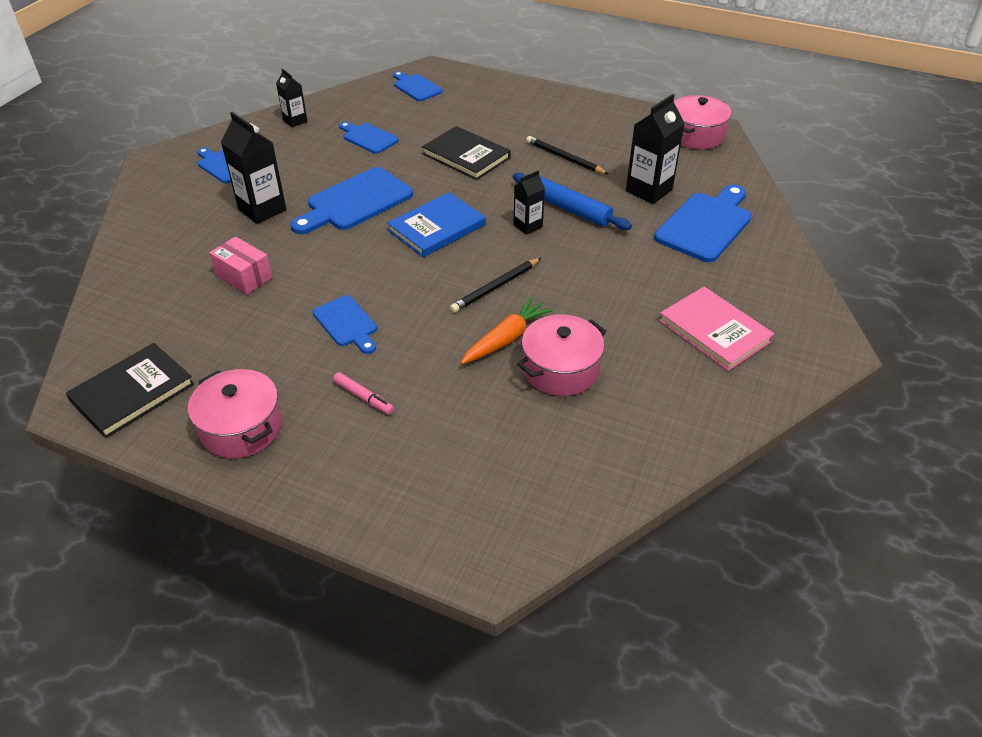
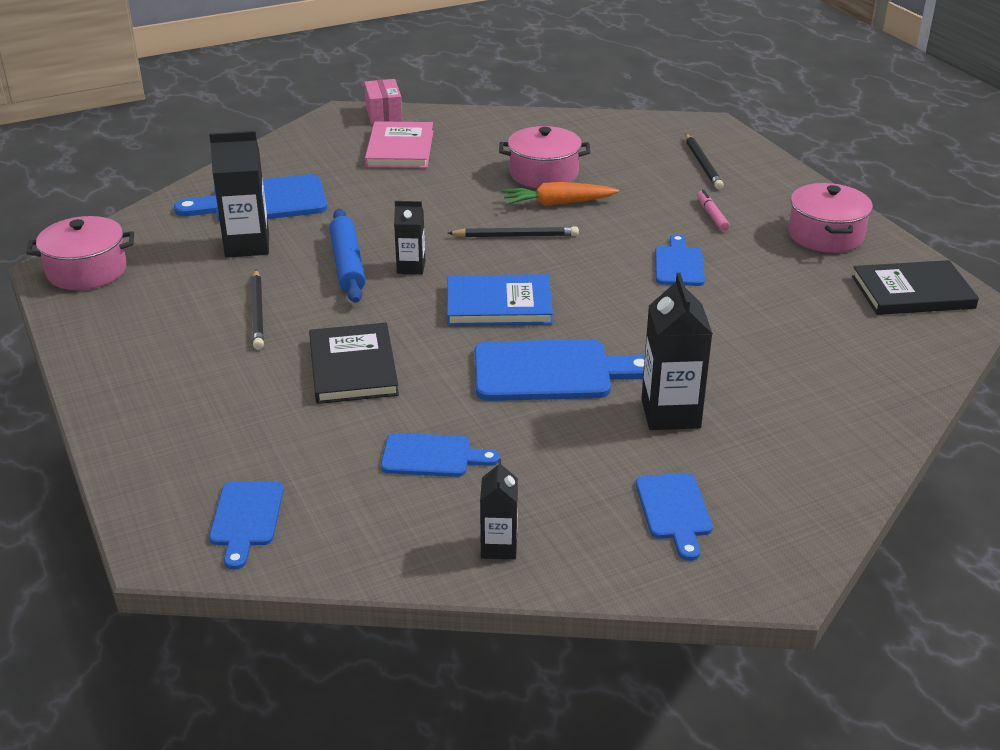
camera: 140 degrees left, 10 degrees down
pink box [209,236,272,295] -> pink box moved to [364,79,403,125]
blue cutting board [339,122,399,154] -> blue cutting board turned 75 degrees counterclockwise [381,433,500,477]
none -> black pencil [685,134,724,189]

